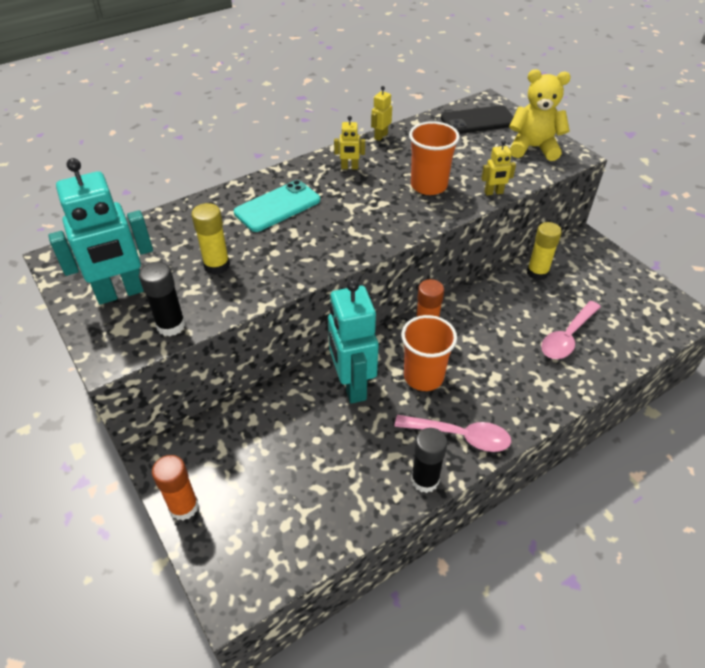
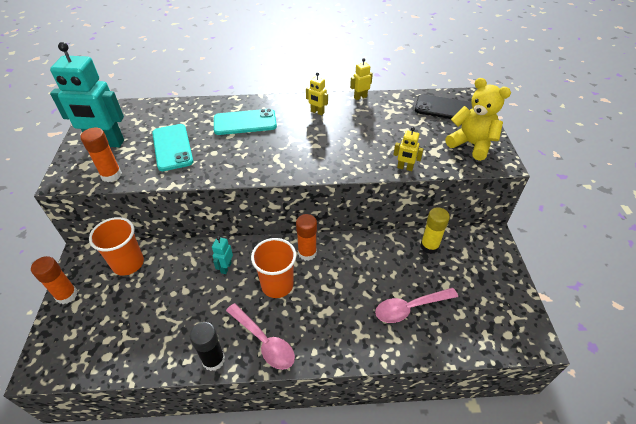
camera: 30 degrees right, 0 degrees up
black glue stick [139,262,185,336] -> orange glue stick [80,128,122,182]
yellow glue stick [191,203,230,275] -> turquoise phone [152,124,193,171]
turquoise robot [328,279,379,404] -> turquoise robot [212,236,233,274], size x0.45
orange cup [409,121,460,195] -> orange cup moved to [89,217,144,276]

